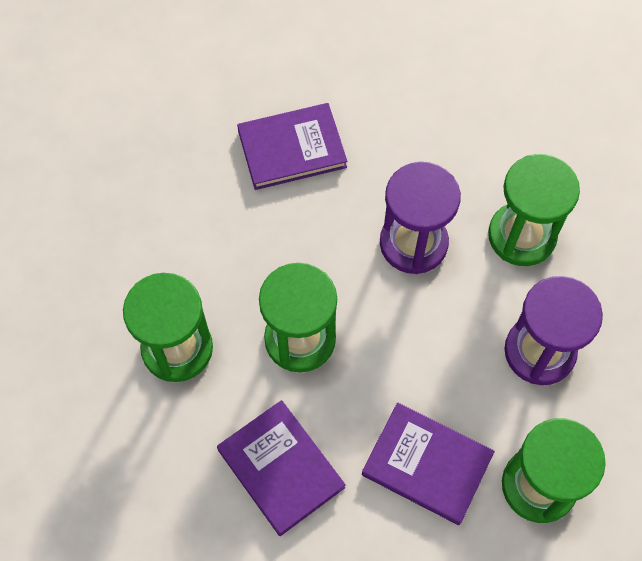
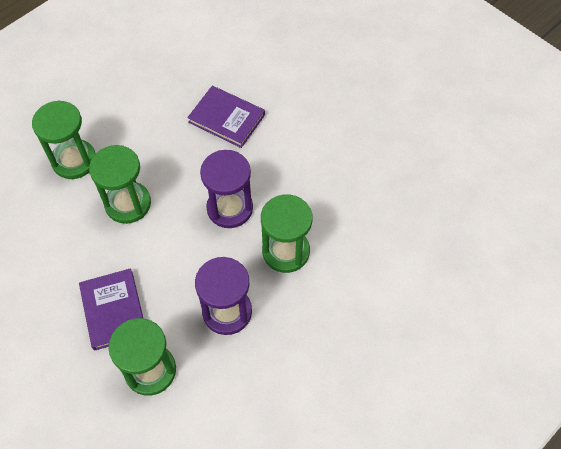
camera: 45 degrees right, 5 degrees down
purple book [217,400,346,536] -> none

